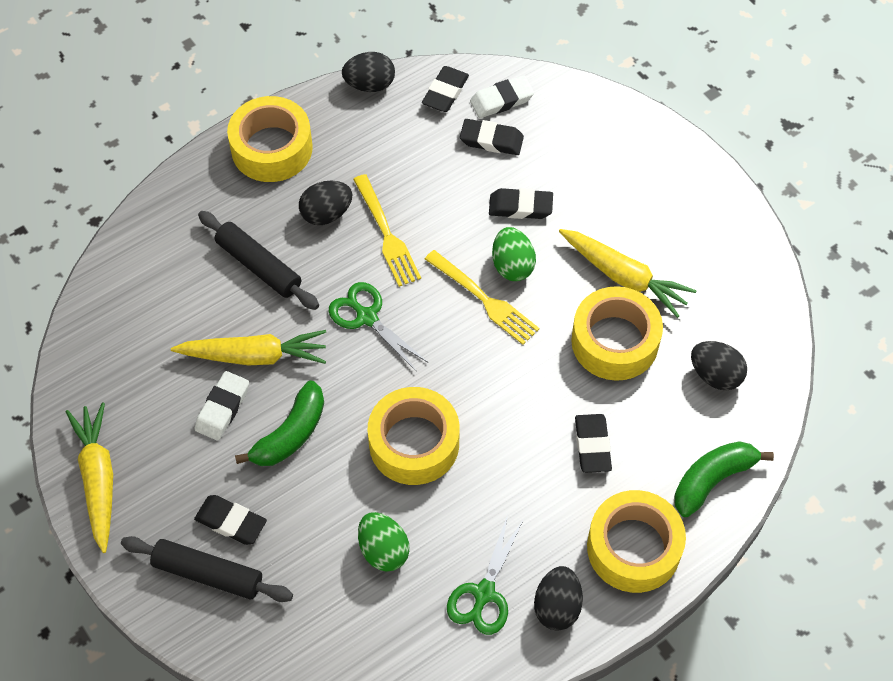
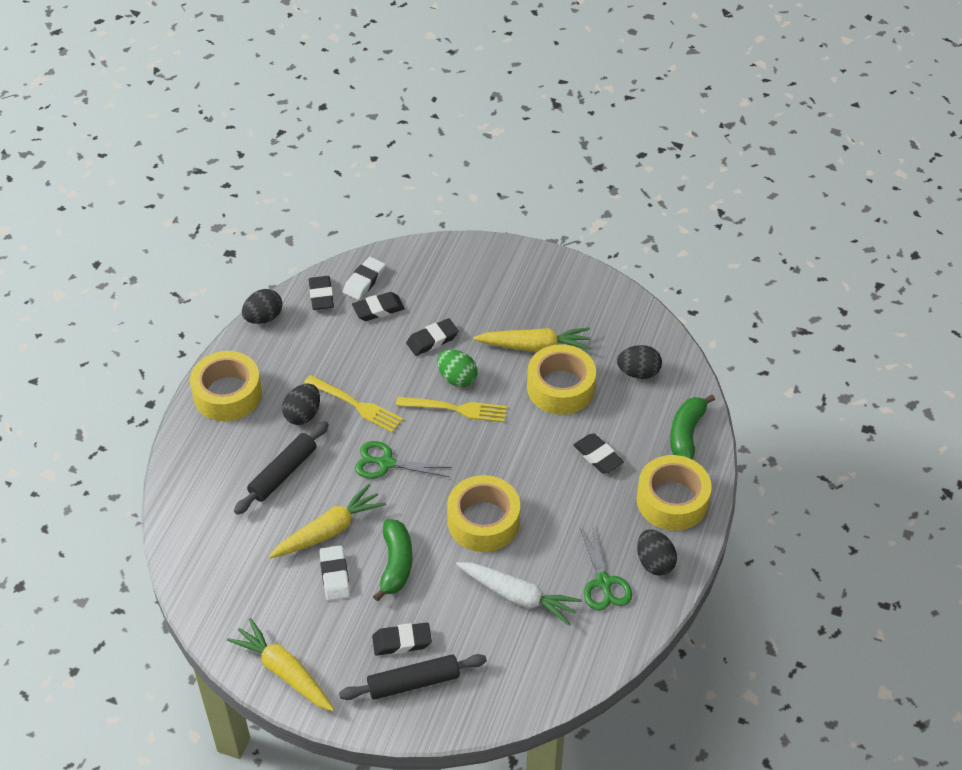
camera: 35 degrees left, 10 degrees down
black rolling pin [198,211,319,310] -> black rolling pin turned 60 degrees counterclockwise [234,421,329,515]
green egg [358,512,410,572] -> white carrot [456,562,582,626]

